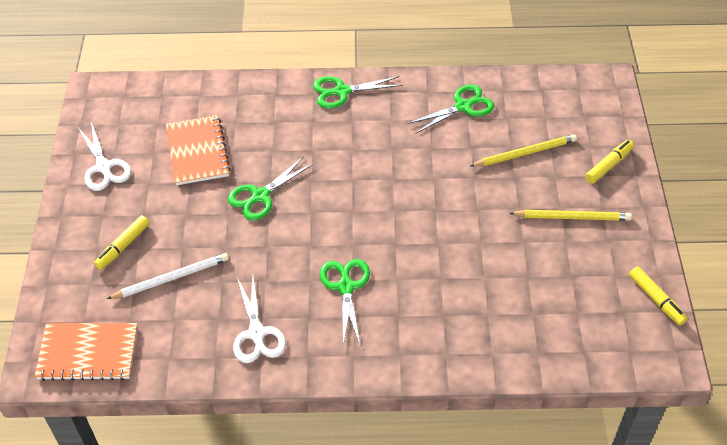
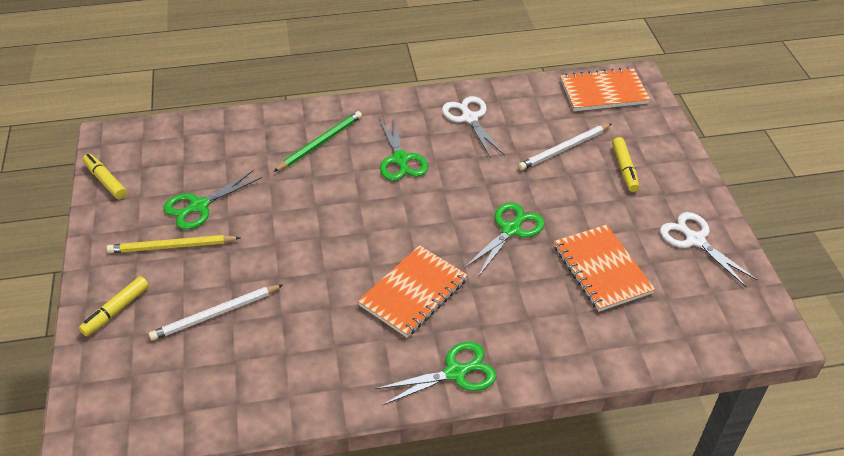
camera: 170 degrees right, 5 degrees down
yellow marker [94,215,150,270] -> yellow marker turned 150 degrees clockwise [612,137,639,192]
green scissors [408,84,494,134] -> green scissors moved to [163,170,262,230]
yellow pencil [470,134,577,167] -> white pencil [149,284,284,341]
none -> green pencil [274,111,362,172]
none -> orange notebook [358,245,468,337]

